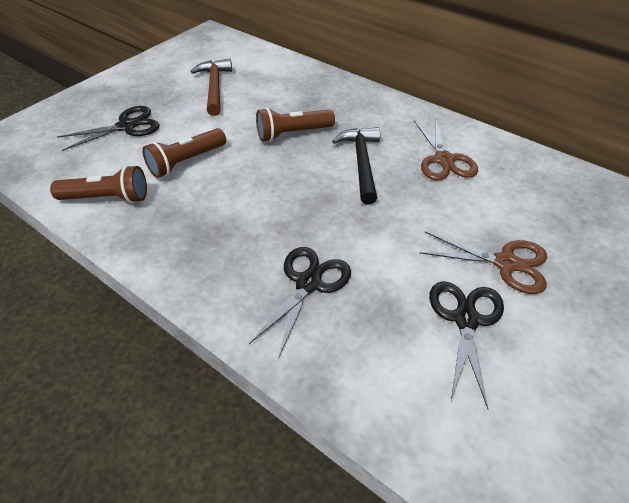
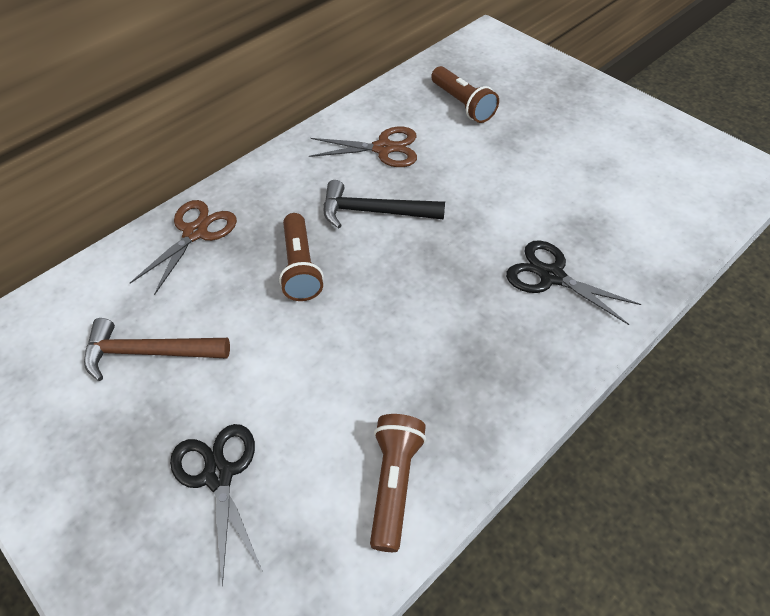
camera: 80 degrees left, 5 degrees up
brown flashlight [142,128,226,178] -> brown flashlight moved to [431,66,499,123]
brown scissors [420,231,547,294] -> brown scissors moved to [130,200,237,295]
black scissors [429,281,504,409] -> none

